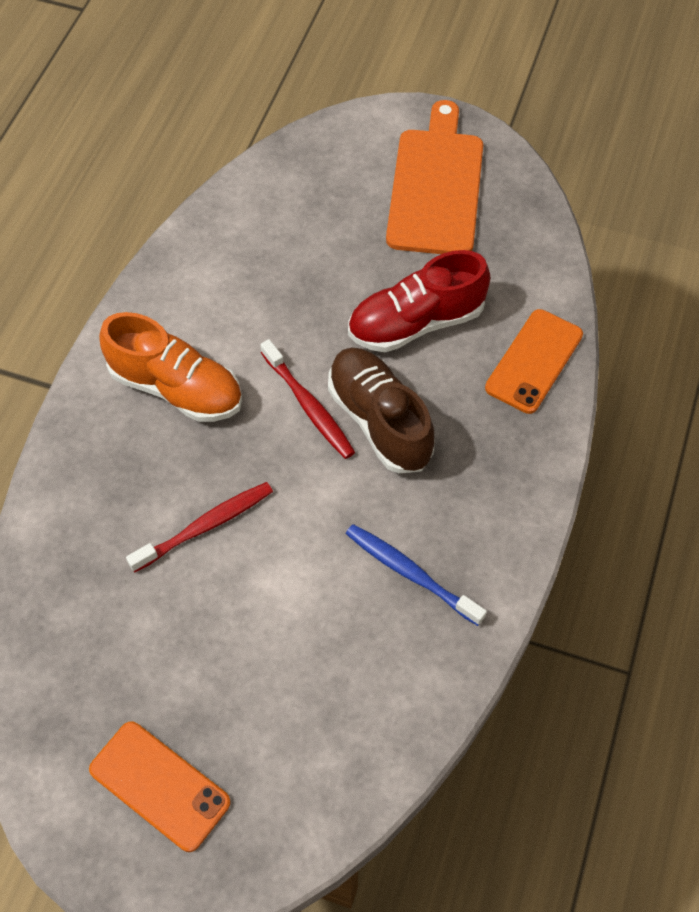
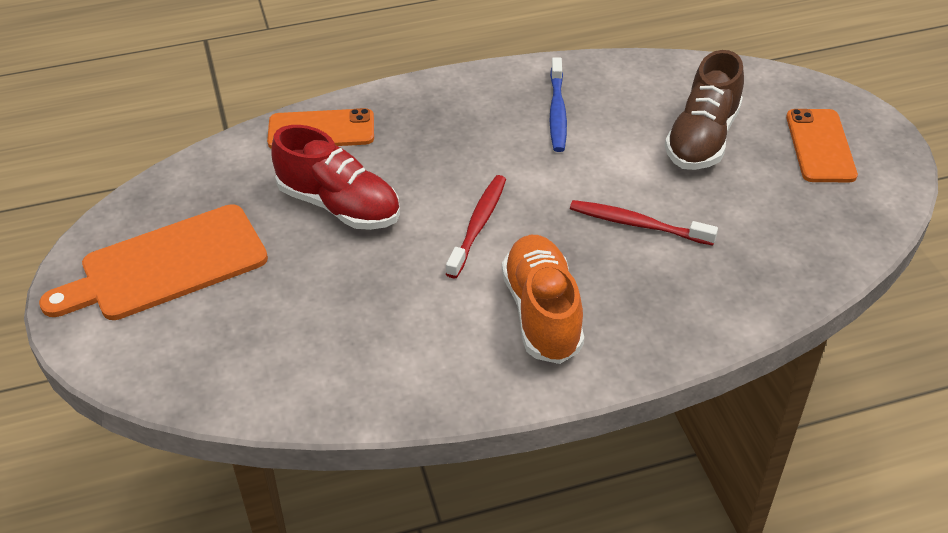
camera: 125 degrees left, 15 degrees down
brown shoe [328,347,435,473] -> brown shoe moved to [665,50,744,170]

